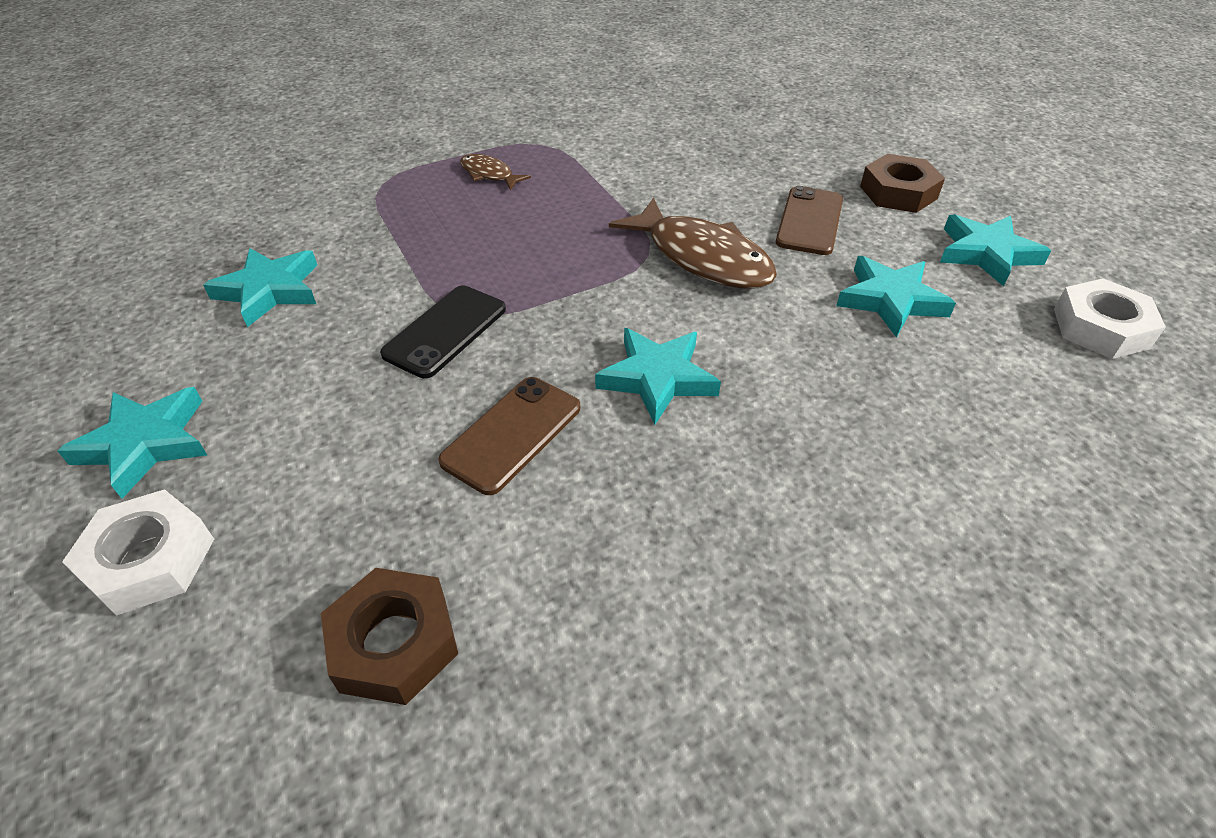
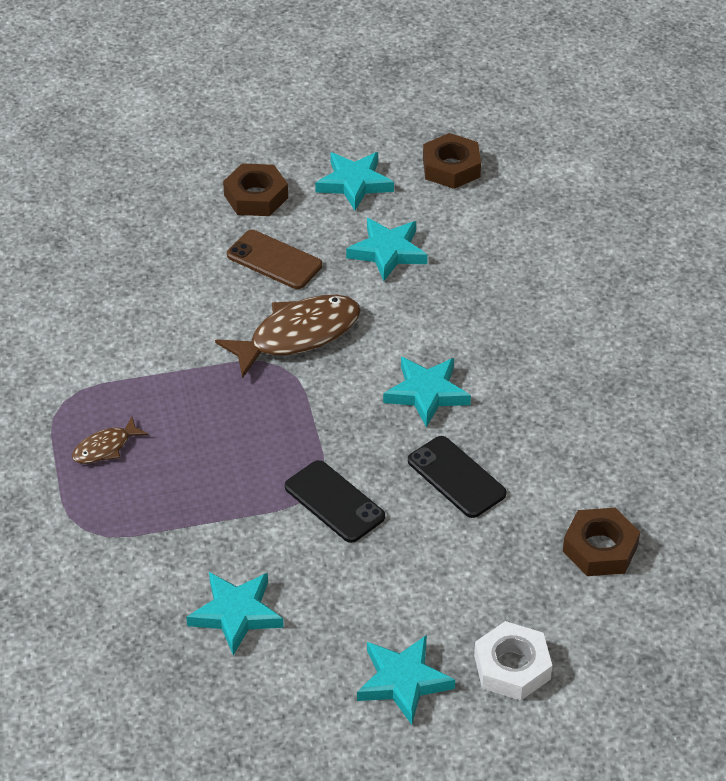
camera: 75 degrees left, 0 degrees up
brown phone [438,377,580,495] -> black phone [408,436,507,518]
white nut [1054,278,1166,359] -> brown nut [423,133,481,189]

